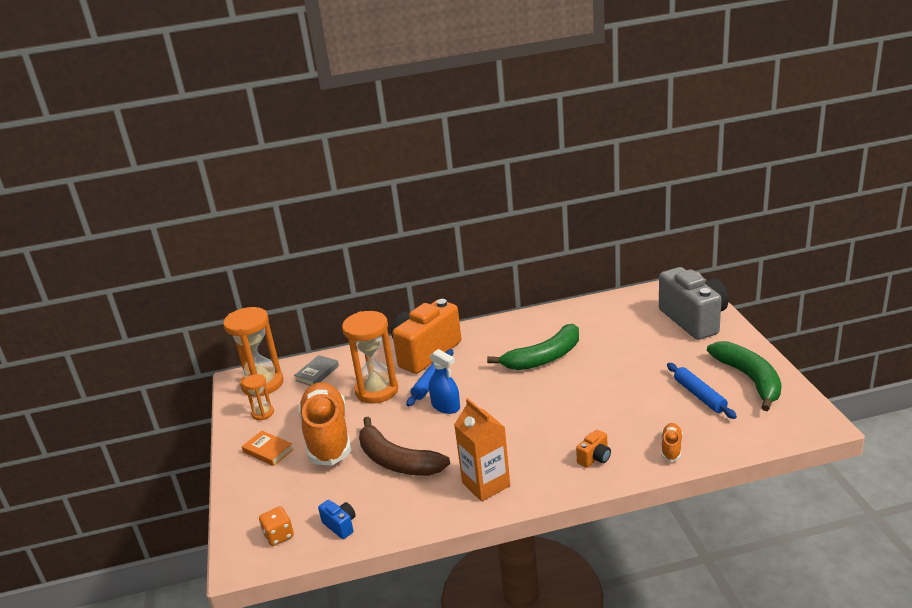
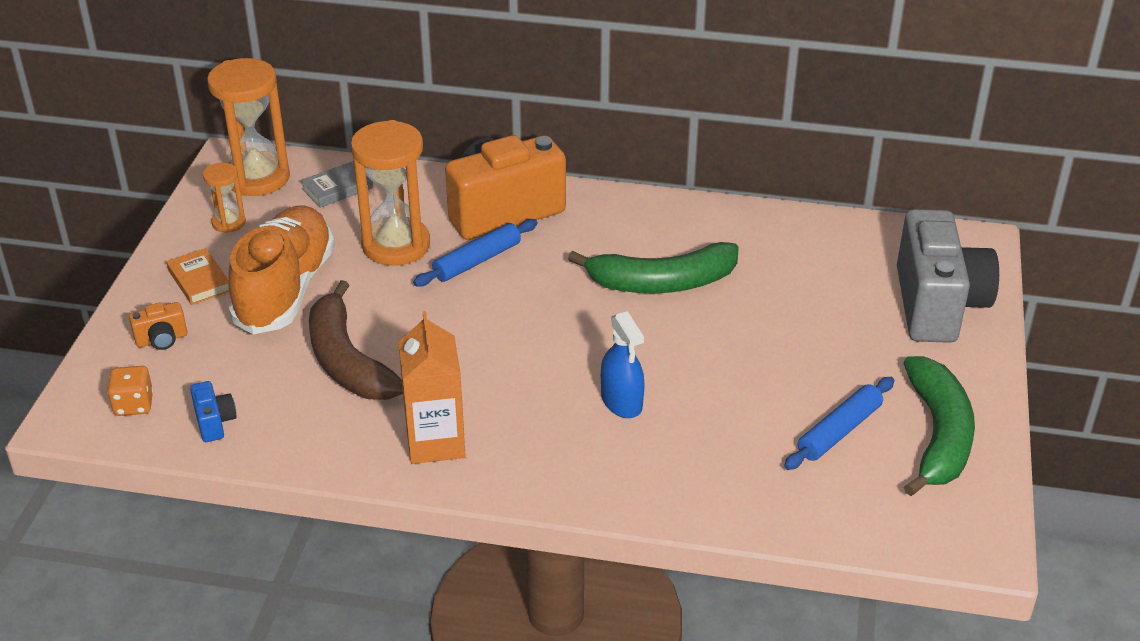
camera: 20 degrees right, 10 degrees up
blue spray bottle [429,349,460,414] -> blue spray bottle moved to [601,311,645,418]
orange camera [576,430,611,468] -> orange camera moved to [129,302,187,350]
orange shoe [661,423,683,462] -> none
blue rolling pin [667,363,737,419] -> blue rolling pin turned 45 degrees clockwise [784,377,894,470]

